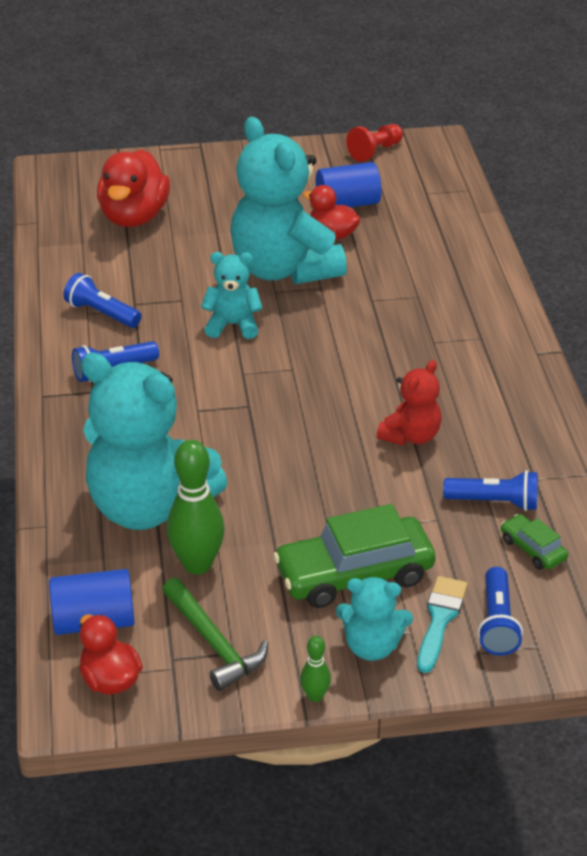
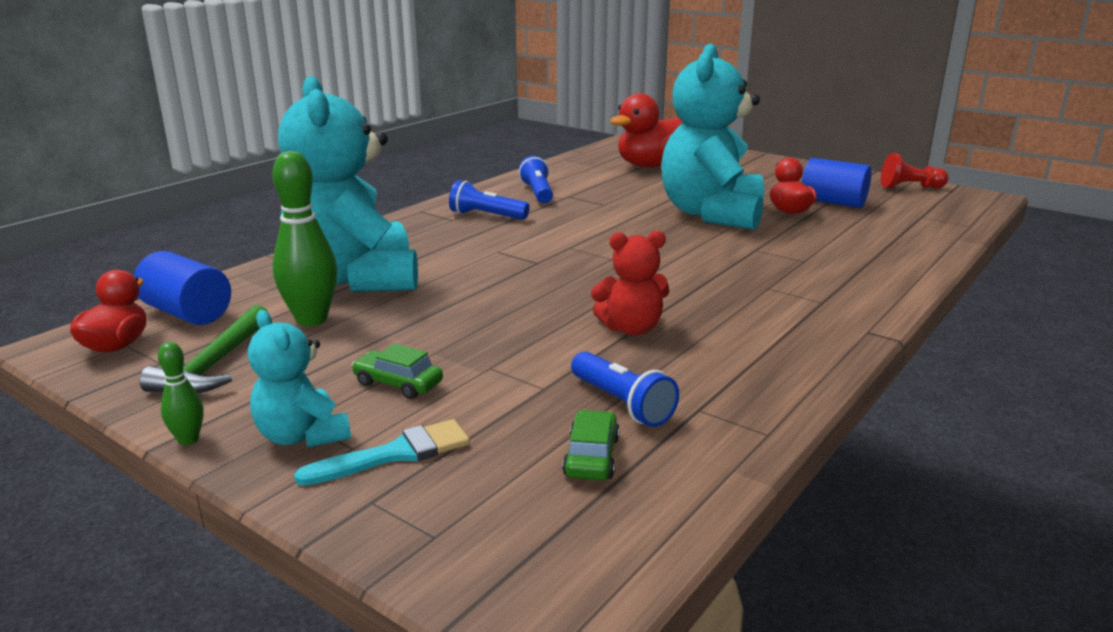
camera: 45 degrees right, 15 degrees down
turquoise teddy bear [201,252,263,339] -> none
green car [273,504,436,608] -> green car [352,344,443,399], size x0.48
blue flashlight [478,567,523,656] -> none

